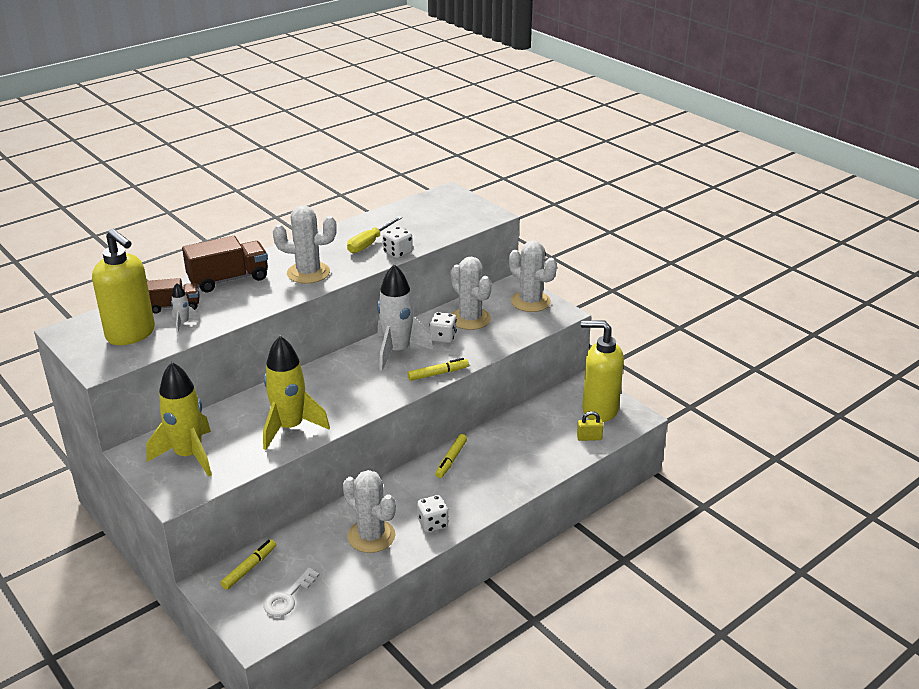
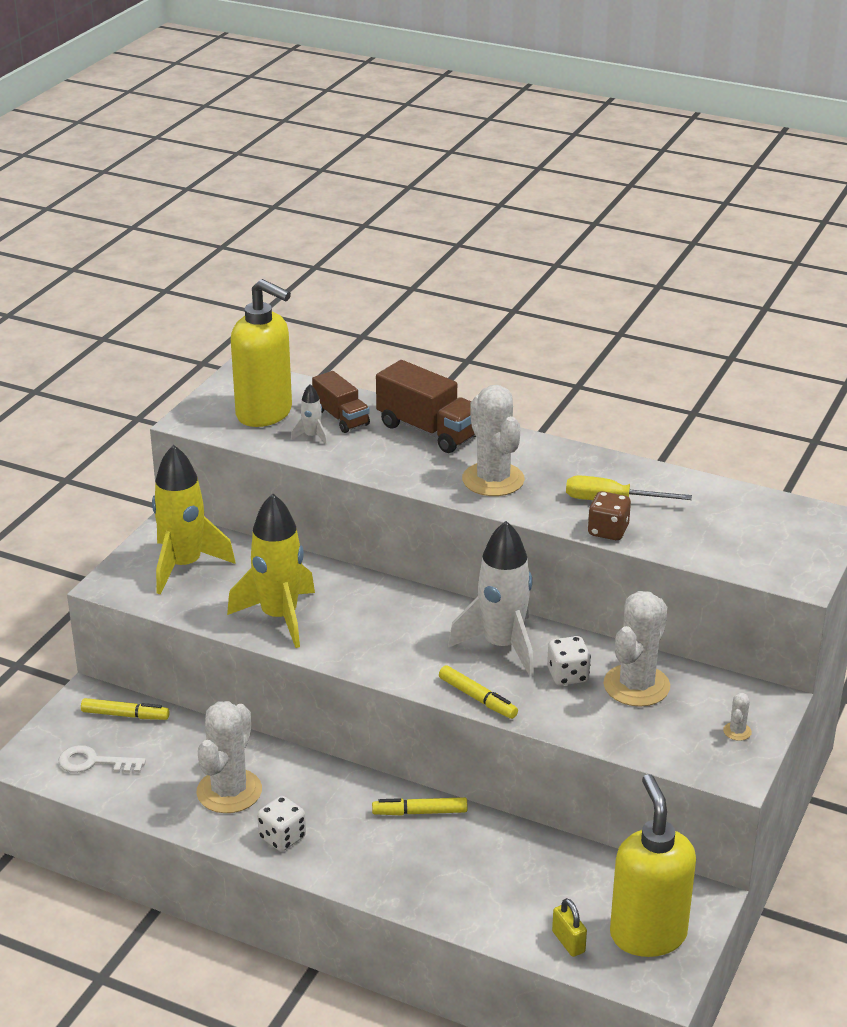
camera: 65 degrees right, 0 degrees up
yellow soap dispenser [92,229,155,345] -> yellow soap dispenser turned 75 degrees counterclockwise [231,279,292,427]
white dice [383,227,413,258] -> brown dice [588,491,631,540]
white cactus [509,240,557,312] -> white cactus [723,693,752,741], size x0.41

